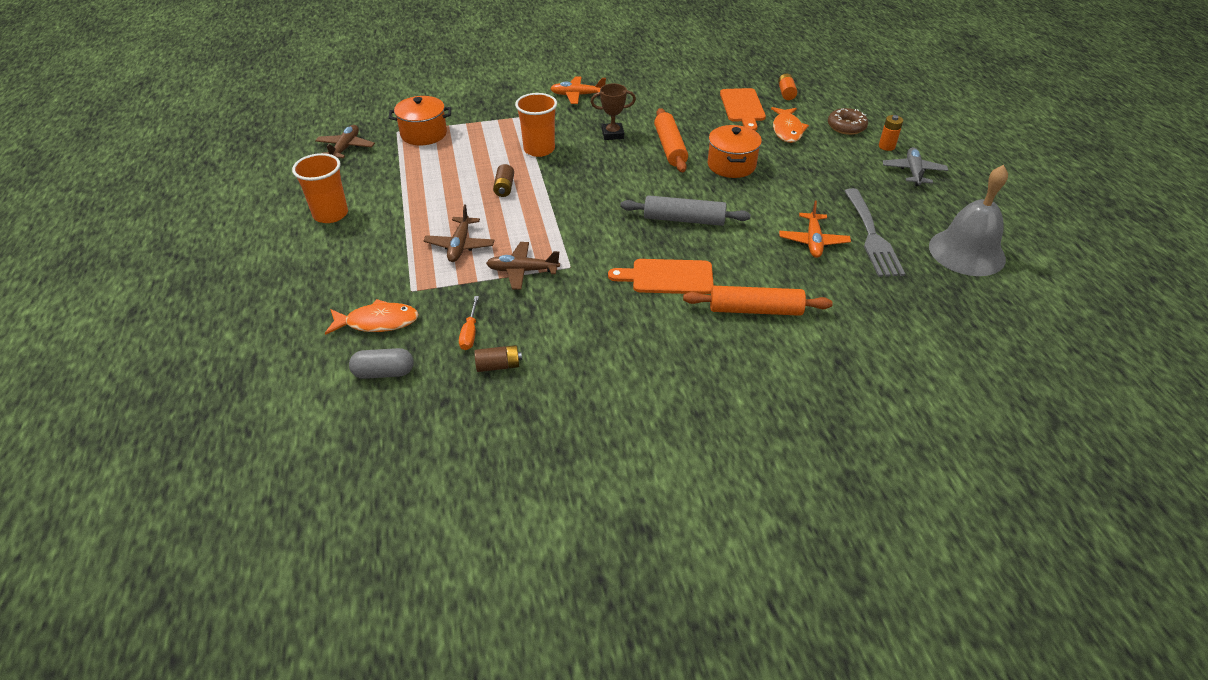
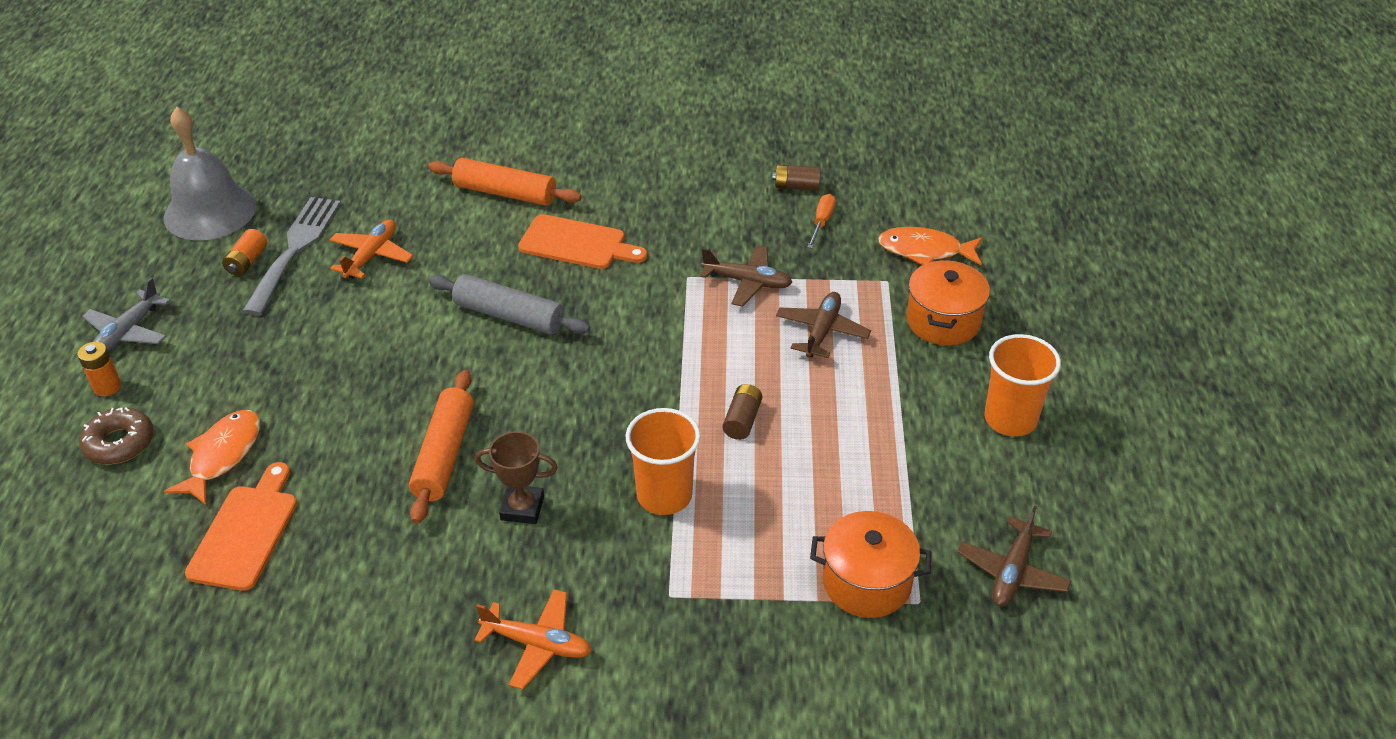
camera: 165 degrees left, 0 degrees up
grey capsule [349,348,414,379] -> none
orange pot [708,125,762,178] -> orange pot moved to [906,259,990,345]
orange battery [778,74,797,100] -> orange battery moved to [222,229,267,276]

